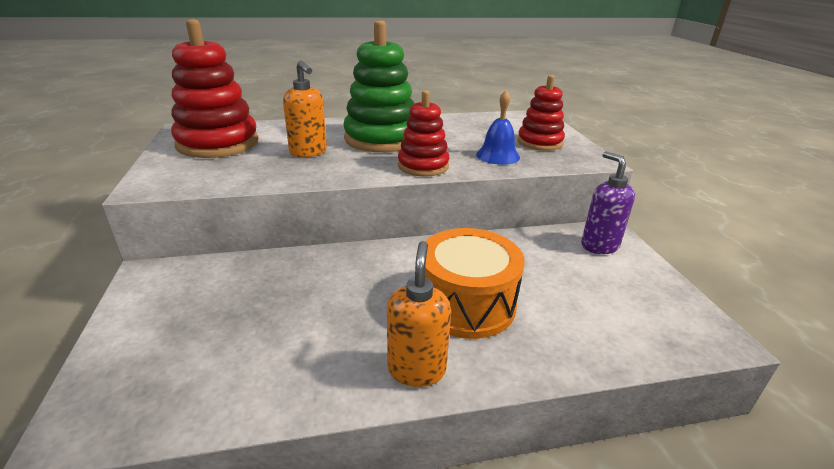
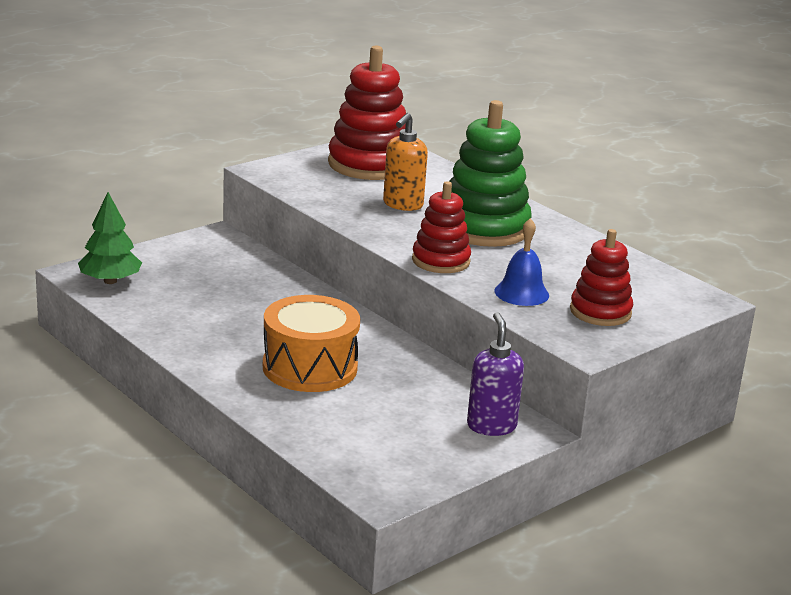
camera: 60 degrees right, 5 degrees down
orange soap dispenser [387,241,451,387] -> none
purple soap dispenser [581,151,635,254] -> purple soap dispenser turned 45 degrees counterclockwise [467,312,524,436]
none -> green tree [78,192,142,284]

